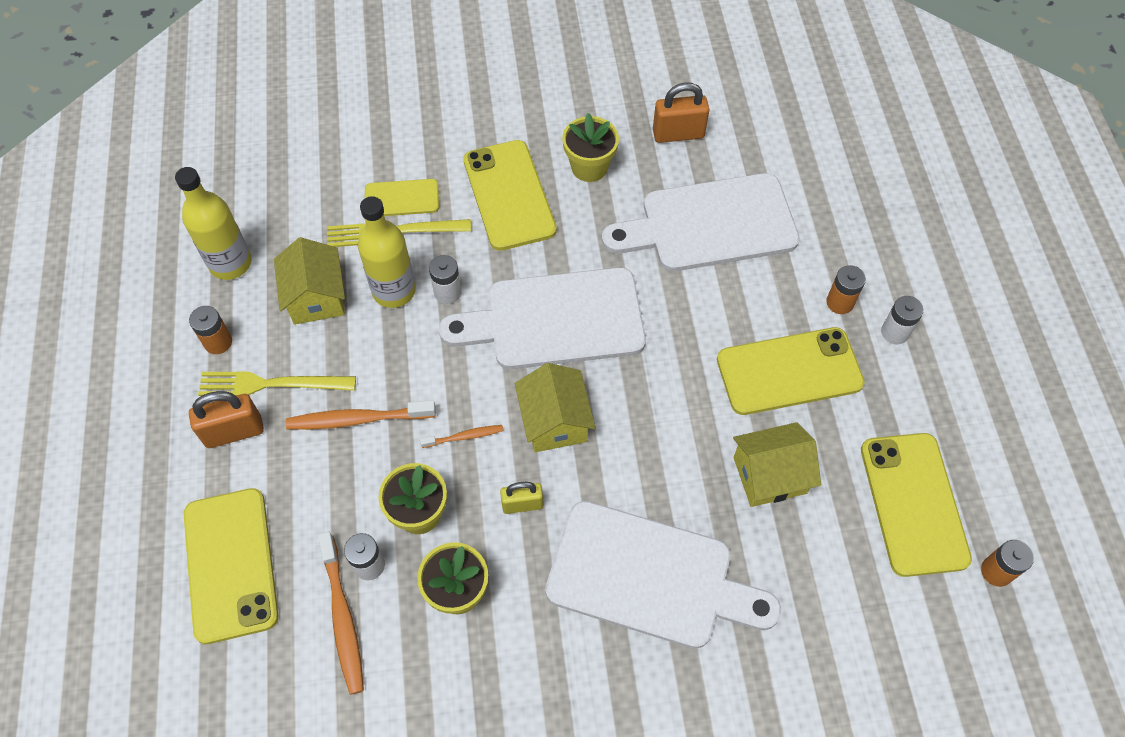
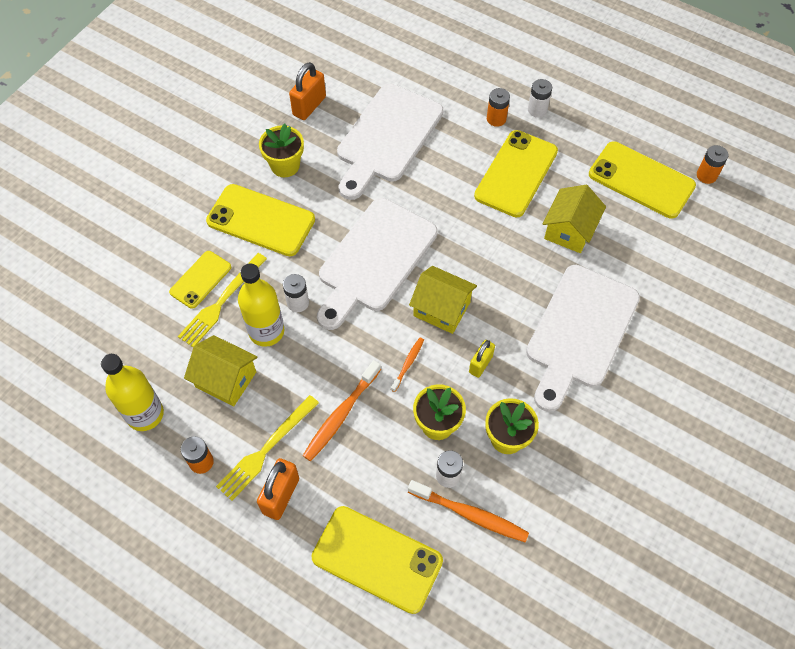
camera: 50 degrees left, 0 degrees up
white cutting board [545,501,781,649] -> white cutting board turned 150 degrees clockwise [526,265,640,412]

